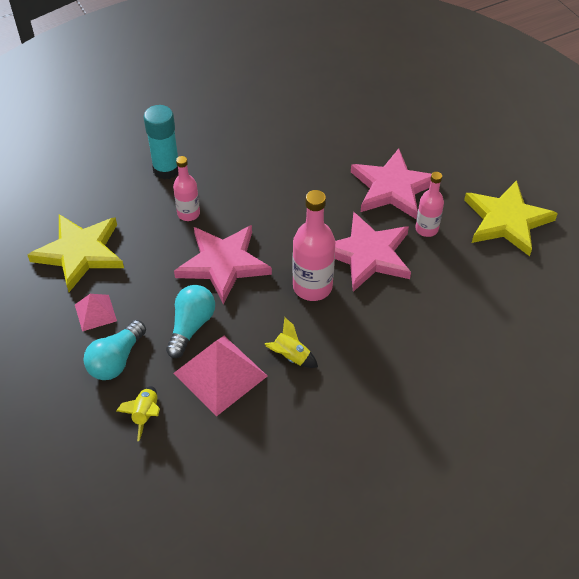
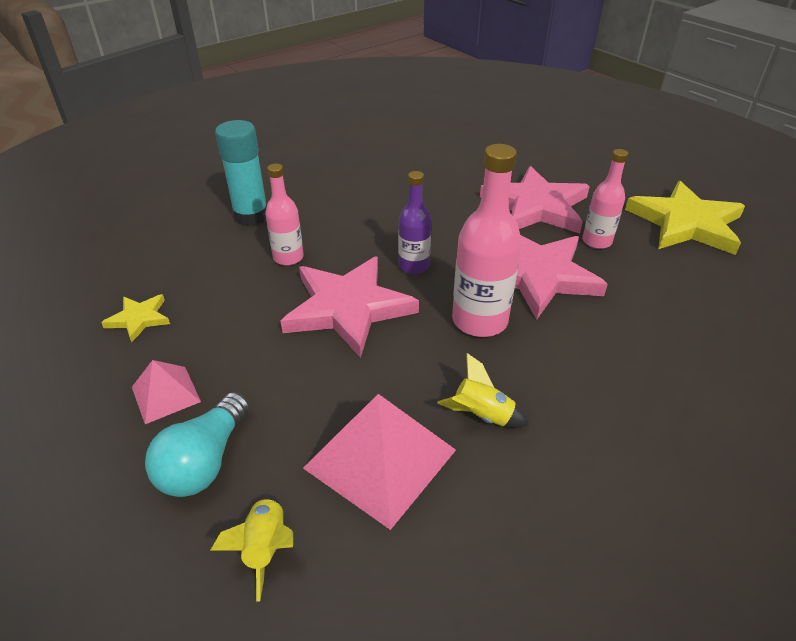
camera: 10 degrees left, 10 degrees down
yellow star [28,214,124,292] -> yellow star [101,294,170,342], size x0.47
turquoise light bulb [166,285,215,358] -> none
none -> purple bottle [398,171,431,274]

